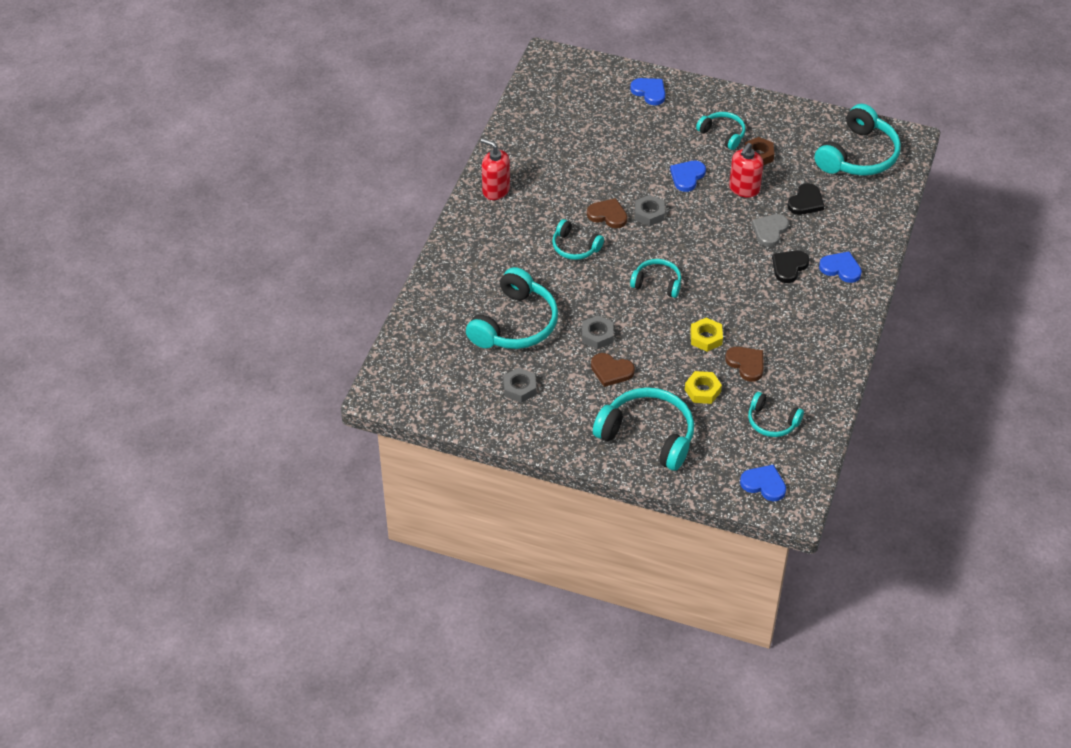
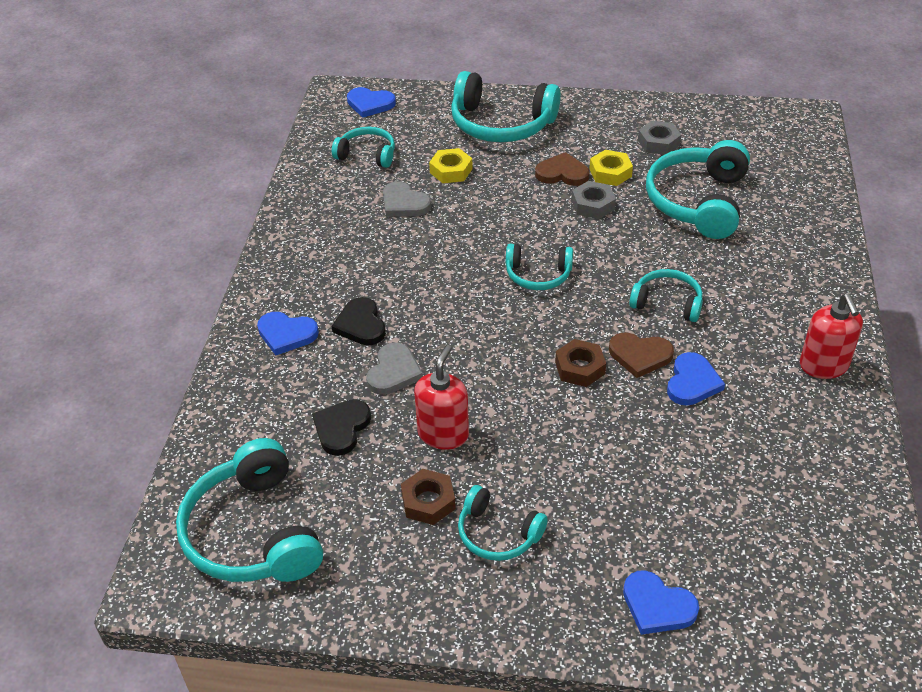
camera: 170 degrees right, 5 degrees down
red soap dispenser [481,138,510,200] -> red soap dispenser turned 60 degrees clockwise [800,294,863,379]
grey nut [635,195,665,226] -> brown nut [555,339,606,387]
blue heart [670,161,706,192] -> blue heart moved to [667,352,725,406]
yellow nut [690,318,723,352] -> yellow nut moved to [589,150,633,186]
brown heart [725,346,764,382] -> grey heart [383,181,431,217]
black heart [772,250,809,283] -> black heart turned 135 degrees clockwise [332,297,386,345]
turquoise headphones [815,104,901,176] -> turquoise headphones turned 45 degrees counterclockwise [176,438,323,582]

